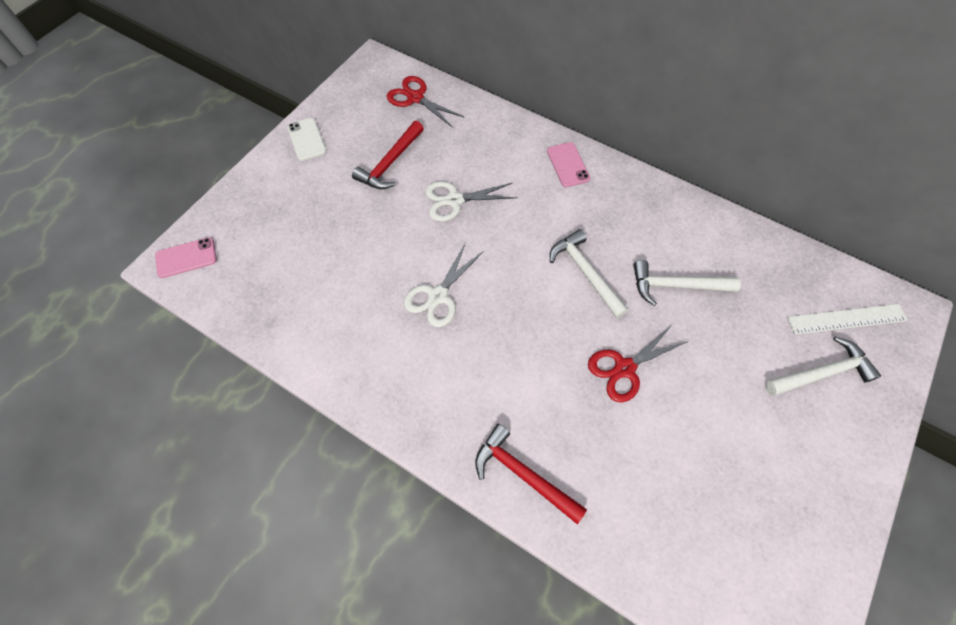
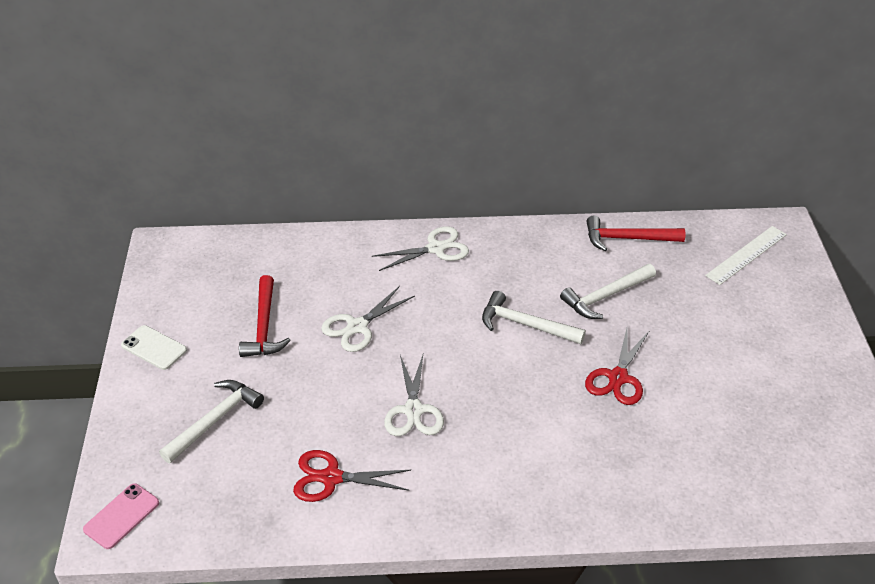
camera: 35 degrees left, 20 degrees down
red scissors [387,76,464,128] -> red scissors moved to [293,450,411,502]
red hammer [475,424,587,524] -> red hammer moved to [586,216,685,251]
pink phone [547,142,590,187] -> white scissors [372,226,469,271]
white hammer [765,337,881,396] -> white hammer moved to [159,380,264,463]

